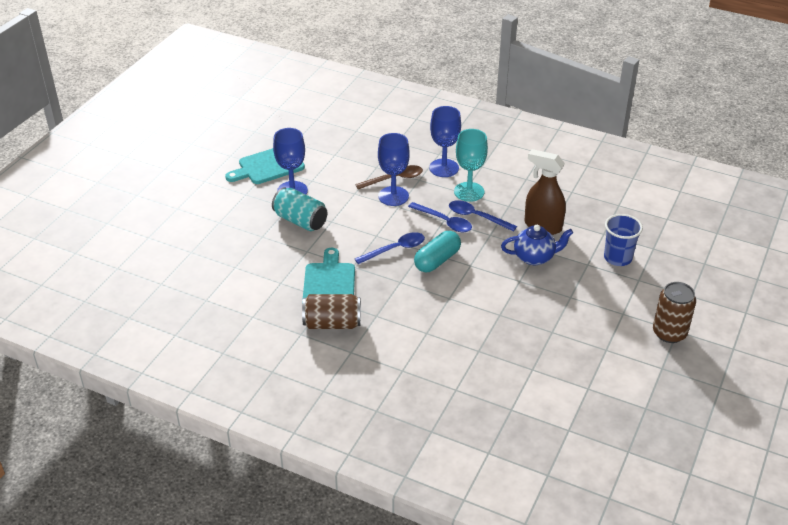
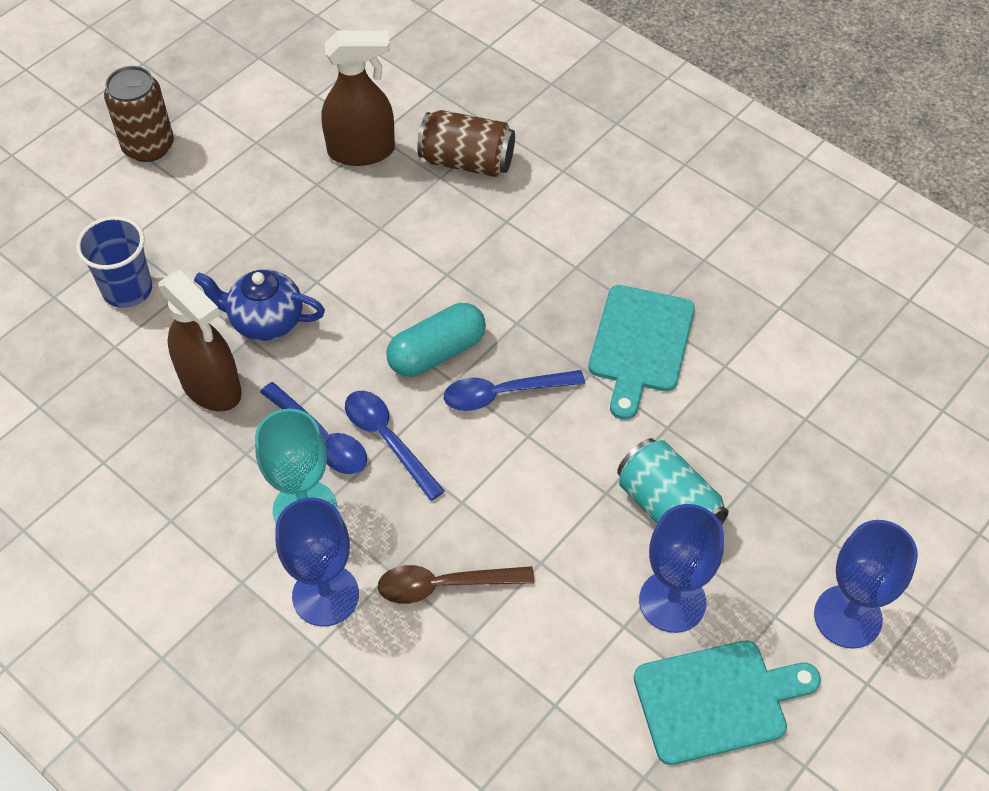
camera: 165 degrees left, 15 degrees up
brown can [302,294,361,329] -> brown can moved to [417,110,515,177]
blue goblet [378,133,410,206] -> blue goblet moved to [814,520,918,649]
none -> brown spray bottle [321,31,395,166]

